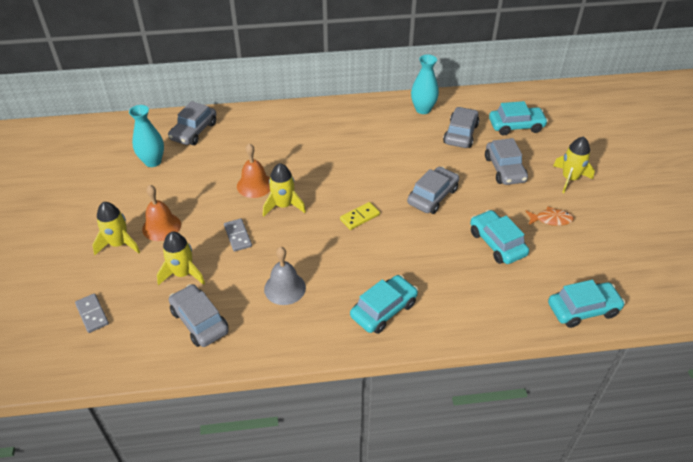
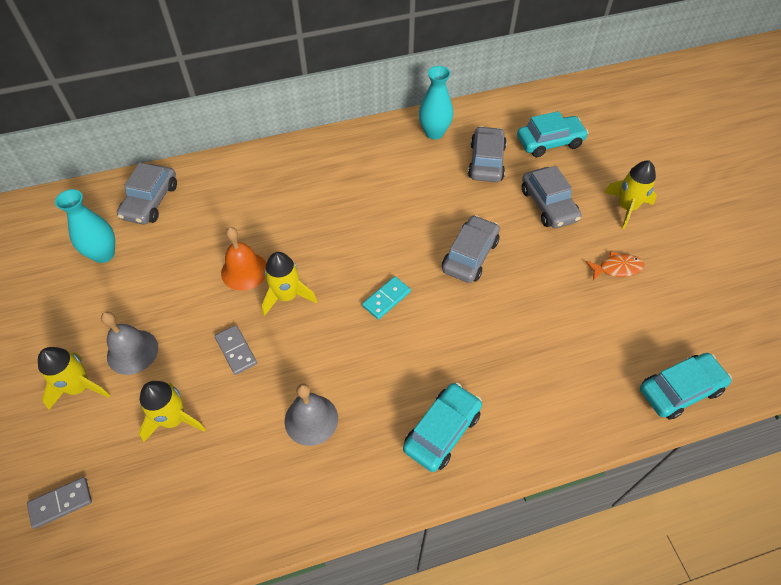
camera: 10 degrees left, 10 degrees up
grey domino [75,293,109,333] -> grey domino turned 75 degrees counterclockwise [27,477,92,529]
orange bell [142,185,181,241] -> grey bell [101,312,158,375]
grey car [169,284,229,347] -> none
yellow domino [340,202,380,230] -> turquoise domino [362,276,411,320]
turquoise car [470,210,529,264] -> none

